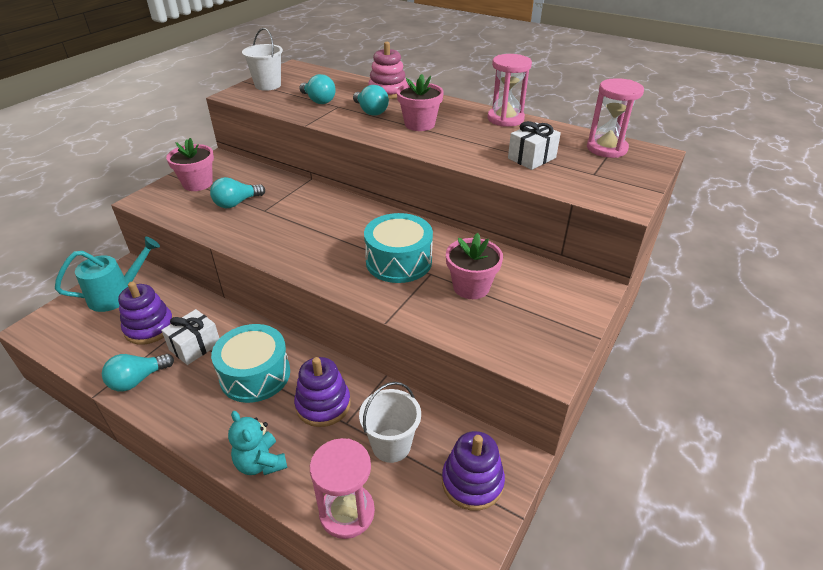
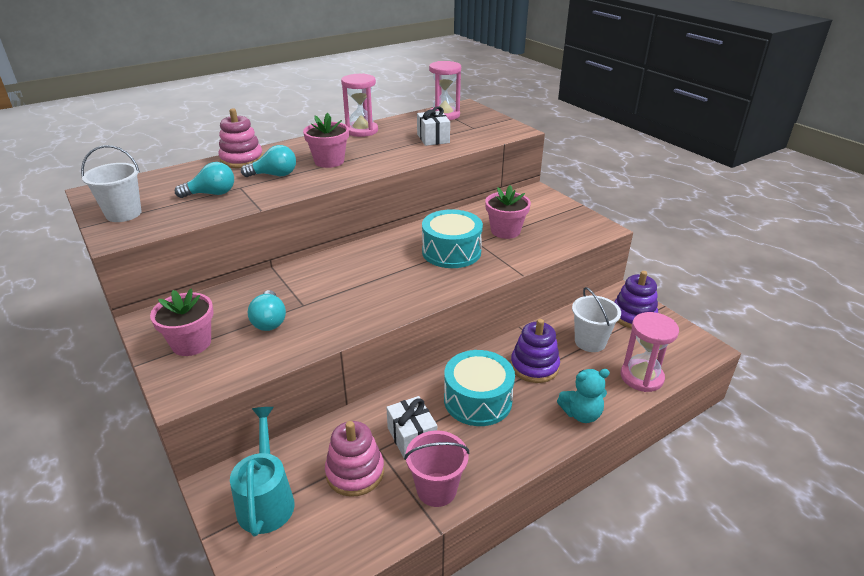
camera: 65 degrees left, 5 degrees down
turquoise light bulb [102,354,174,391] -> pink bucket [404,431,469,507]
purple stacking toy [118,282,173,345] -> pink stacking toy [325,421,384,497]

